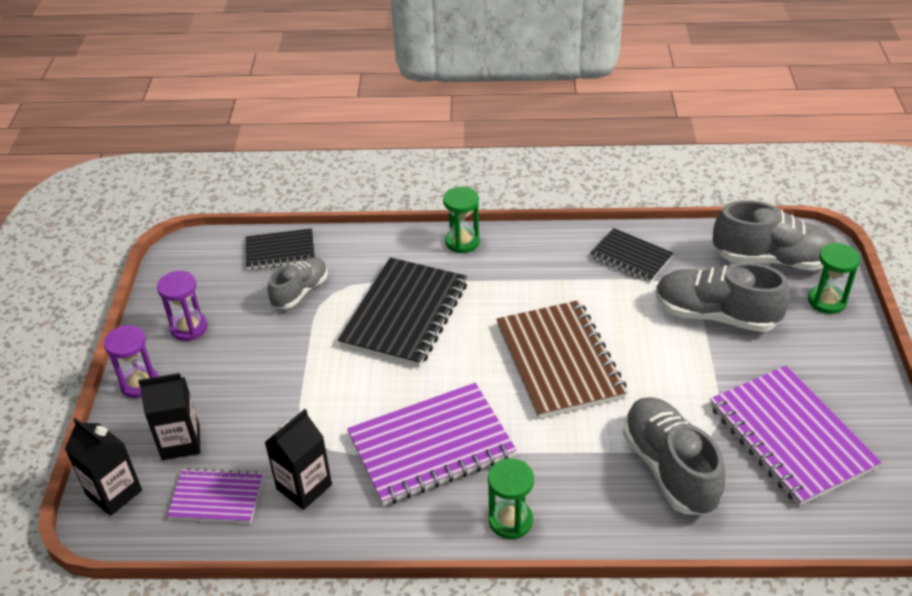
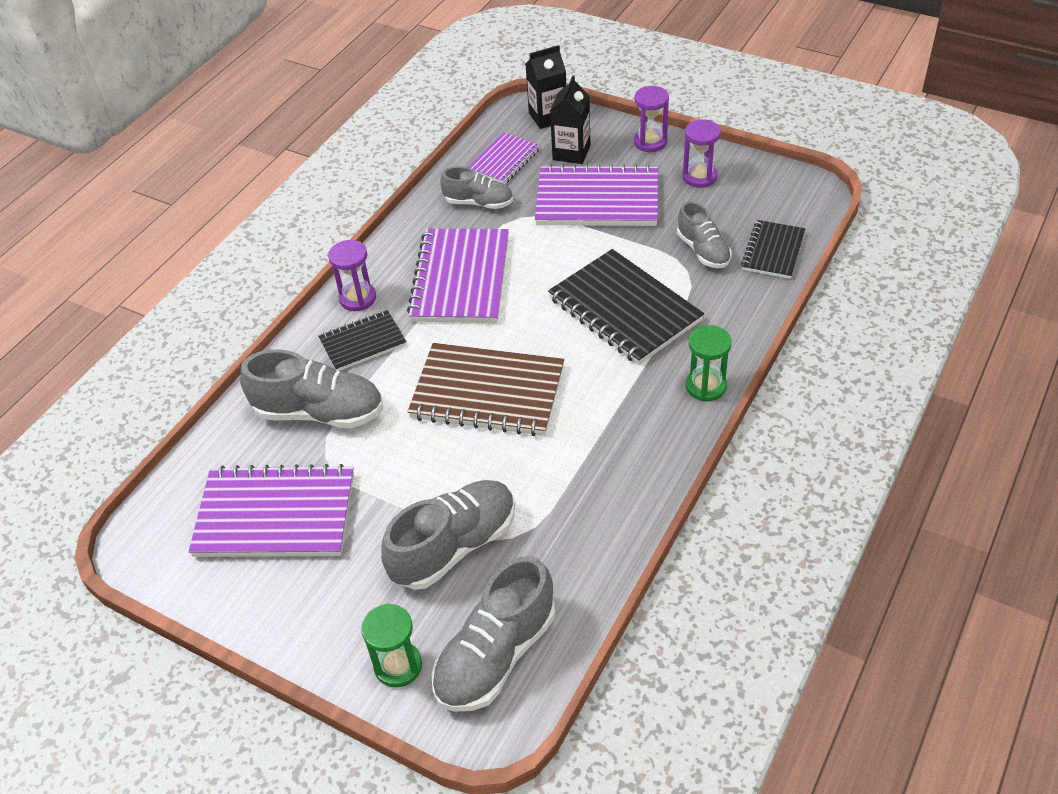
camera: 120 degrees right, 5 degrees up
black carton [265,409,332,510] -> grey shoe [440,166,513,209]
green hourglass [488,458,534,539] -> purple hourglass [328,240,376,311]
black notebook [590,228,674,283] -> black notebook moved to [318,310,406,371]
none -> purple notebook [535,164,658,226]

